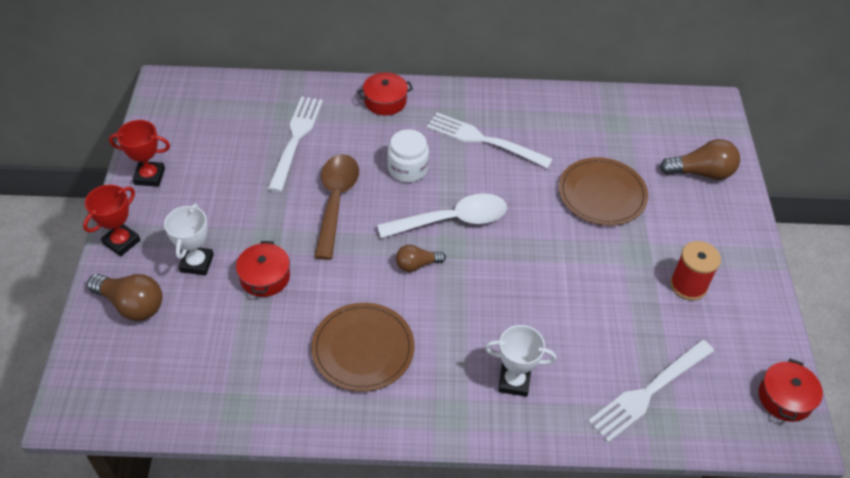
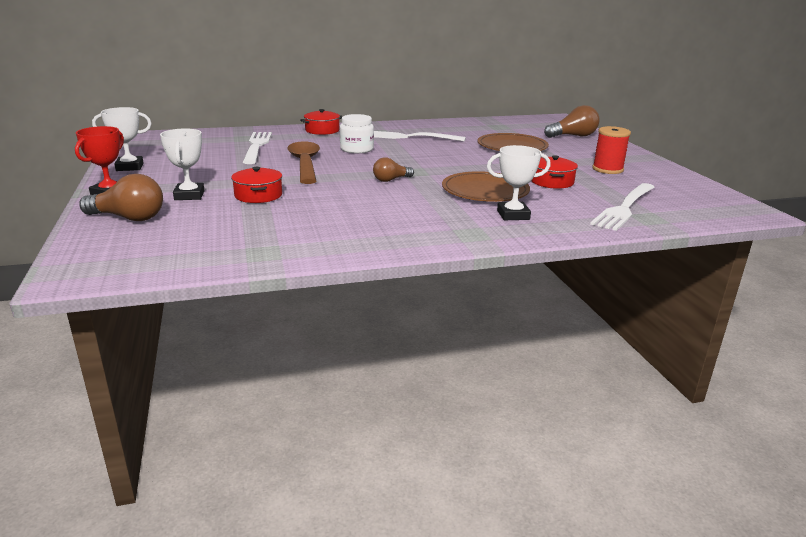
camera: 15 degrees left, 25 degrees down
red trophy [109,120,170,187] -> white trophy [92,107,152,171]
brown plate [311,303,415,392] -> brown plate moved to [442,171,530,202]
white spoon [377,193,507,238] -> none
red pot [759,359,823,422] -> red pot moved to [531,155,578,189]

